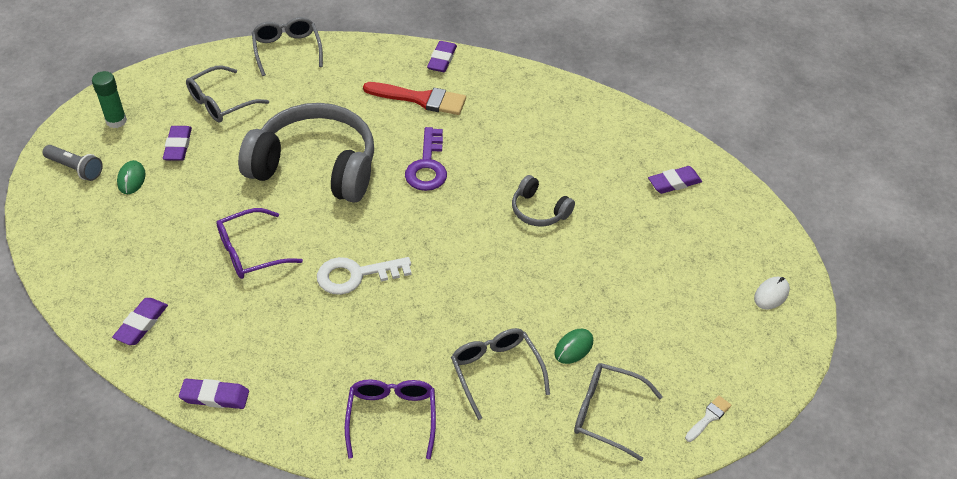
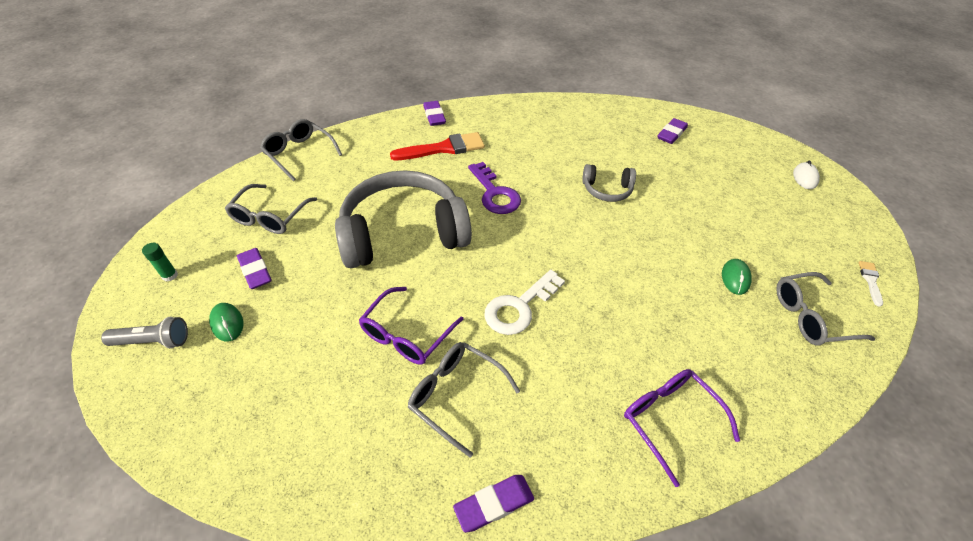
camera: 30 degrees left, 0 degrees up
green glue stick [92,71,127,128] -> green glue stick [142,243,178,282], size x0.66
purple eraser [112,298,168,345] -> none
grey glasses [451,328,550,420] -> grey glasses moved to [408,342,520,457]

